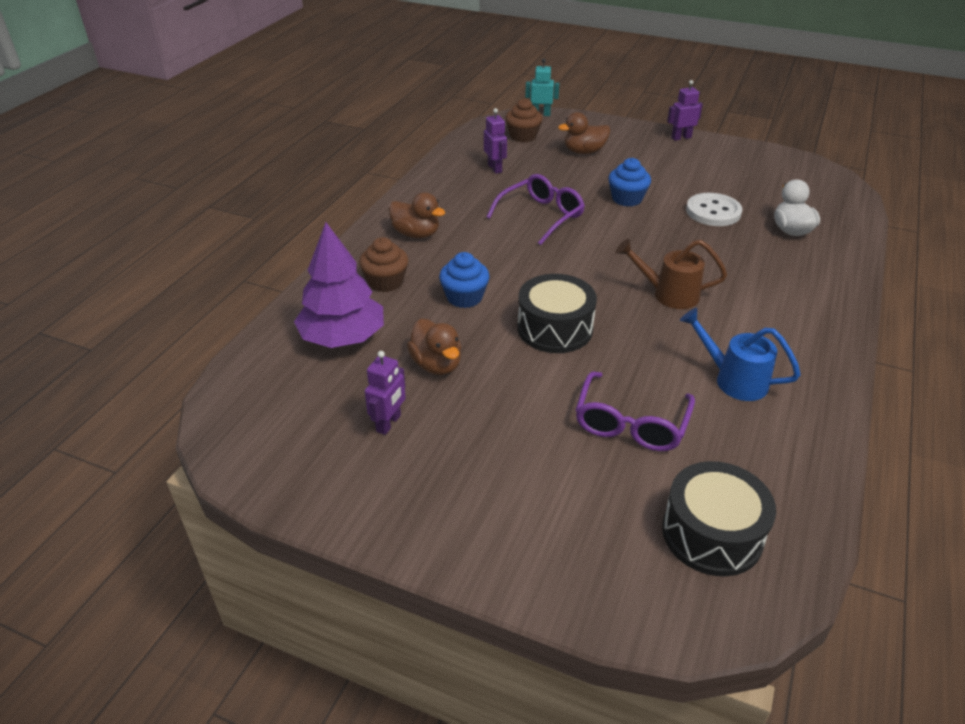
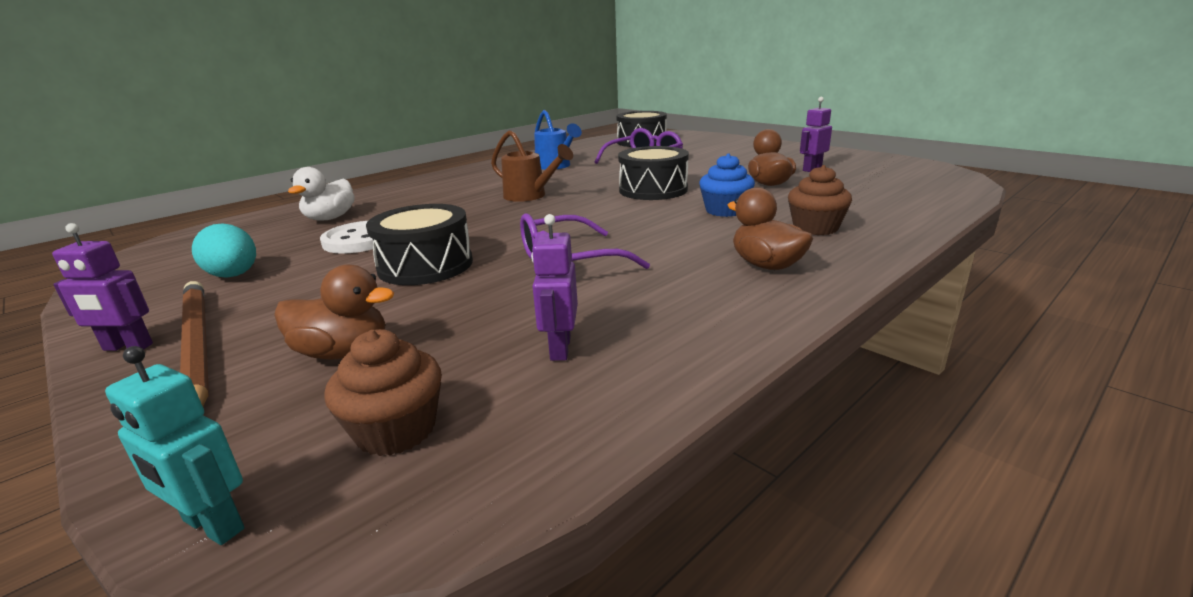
camera: 155 degrees left, 15 degrees down
purple tree [294,222,384,348] -> none
blue cupcake [608,158,651,206] -> black drum [366,204,473,285]
none -> brown pencil [180,281,209,406]
none -> turquoise egg [192,223,256,278]

